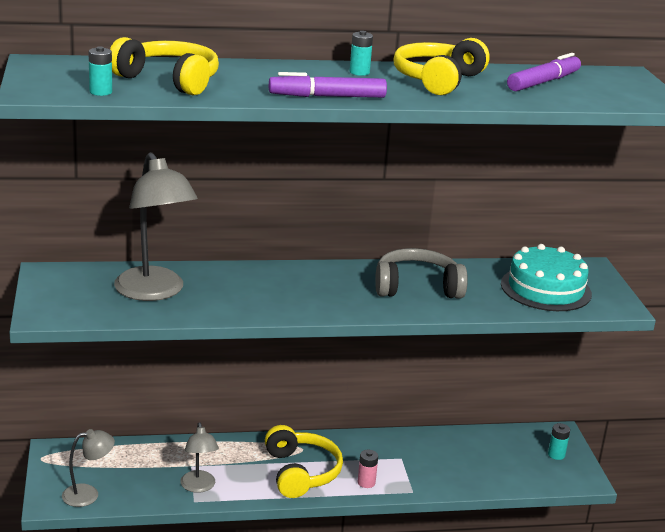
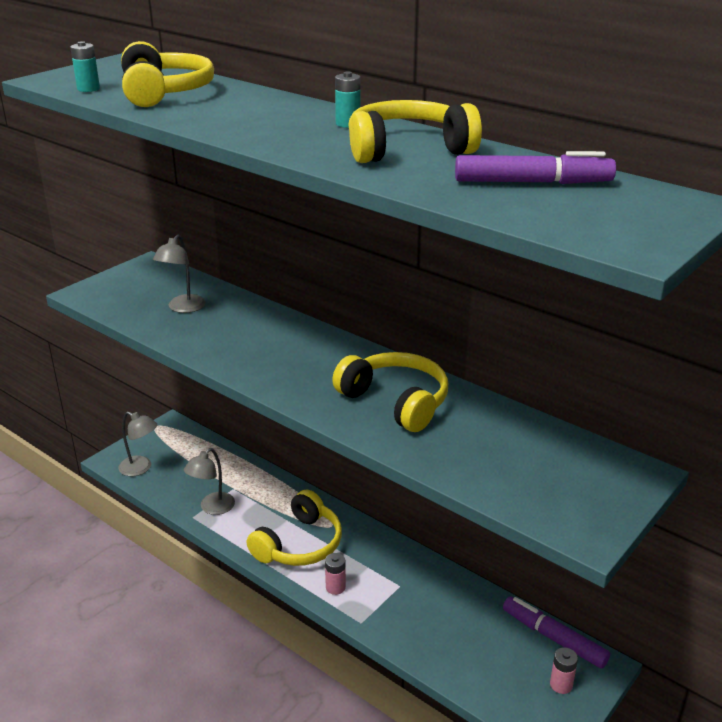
camera: 50 degrees right, 5 degrees up
grey lamp [114,152,198,301] -> grey lamp [153,235,206,313], size x0.54
purple marker [269,72,387,98] -> purple marker moved to [503,597,610,669]
grey headphones [375,248,468,299] -> yellow headphones [332,352,448,432]
turquoise cake [501,244,592,311] -> none
turquoise battery [548,423,570,460] -> pink battery [550,647,578,694]

